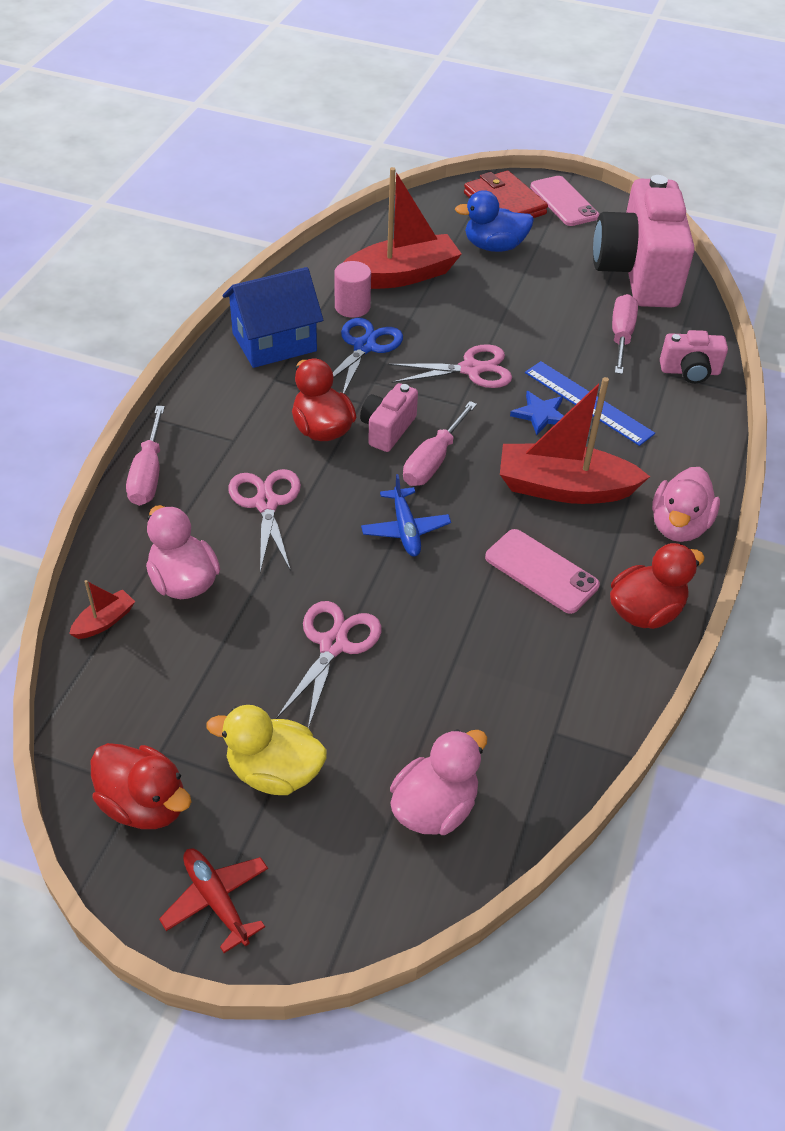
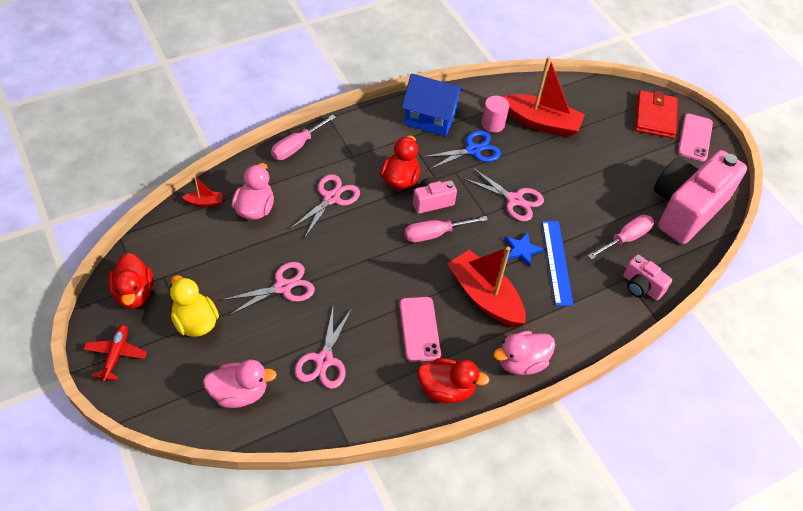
camera: 40 degrees right, 5 degrees up
blue plane [361,474,451,556] -> none
blue duck [455,190,534,252] -> none
none -> pink scissors [295,308,352,389]

